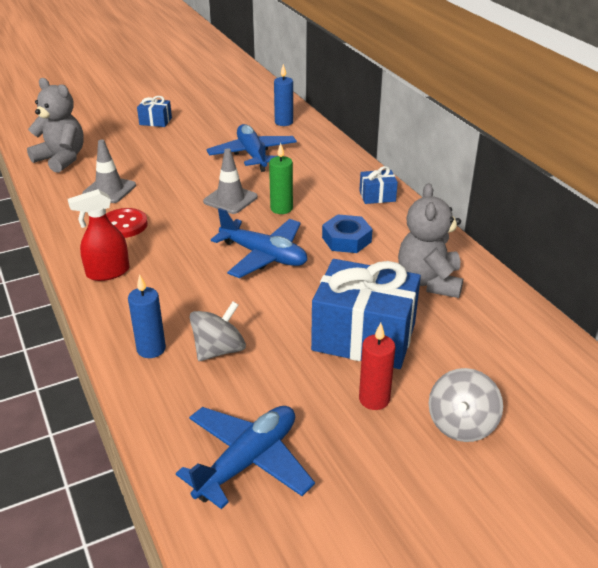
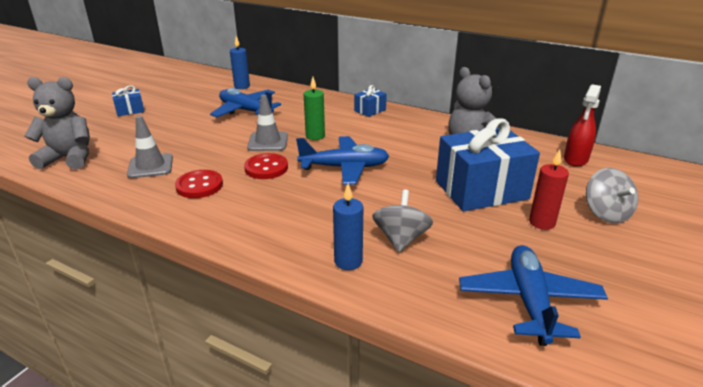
camera: 35 degrees left, 5 degrees down
red spray bottle [68,189,130,281] -> red spray bottle moved to [564,84,601,167]
blue nut [322,214,373,253] -> none
none -> red button [244,153,288,179]

